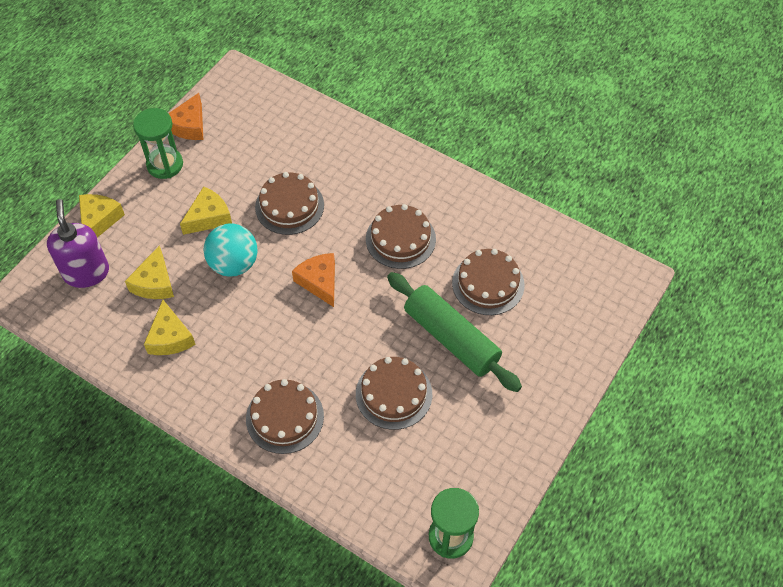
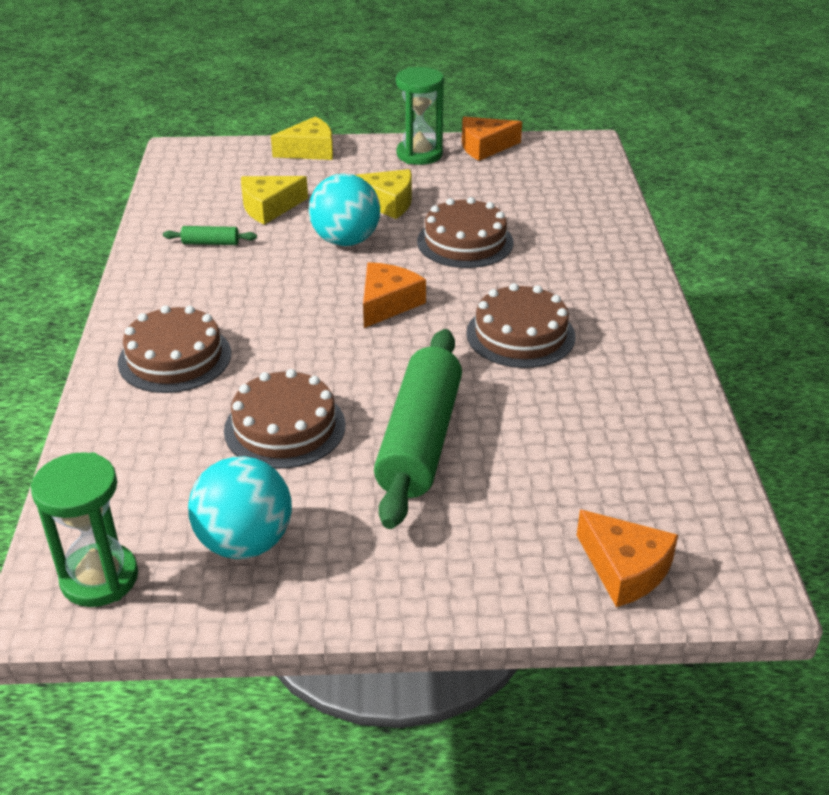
camera: 55 degrees right, 20 degrees down
purple soap dispenser [47,199,109,288] -> none
yellow cheese [144,300,196,355] -> green rolling pin [163,226,257,245]
brown cake [452,249,524,315] -> none
none -> turquoise ball [188,456,292,559]
none -> orange cheese [577,509,678,607]

